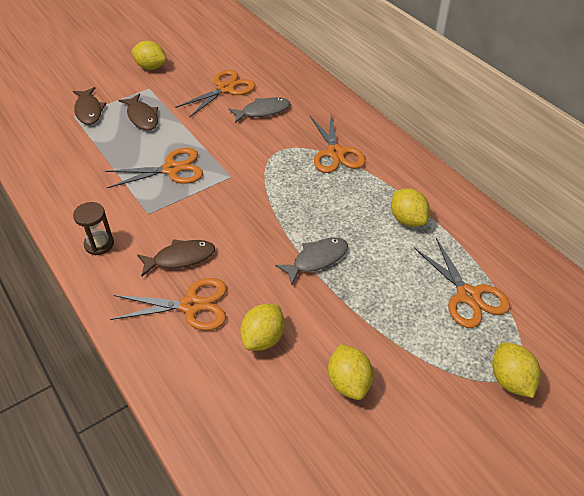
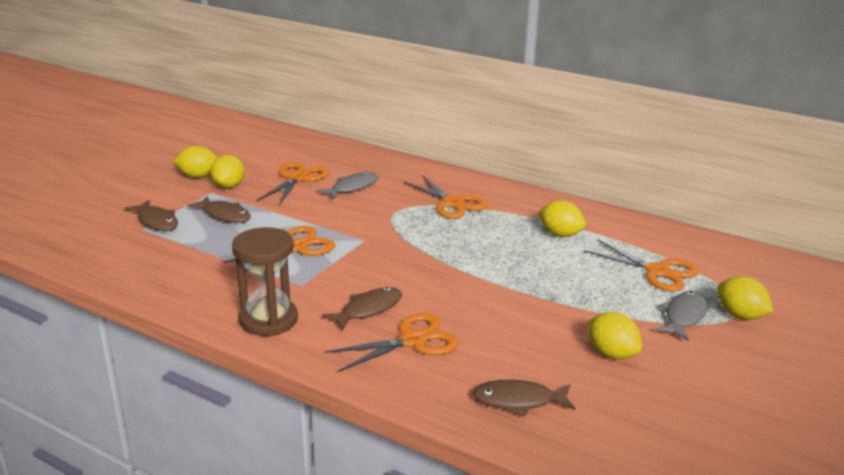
camera: 25 degrees left, 20 degrees down
brown hourglass [73,202,114,255] -> brown hourglass [232,227,298,336], size x1.68
yellow lemon [240,304,285,351] -> yellow lemon moved to [210,155,245,189]
grey fish [275,237,348,285] -> grey fish moved to [655,291,708,341]
none -> brown fish [472,380,575,416]

